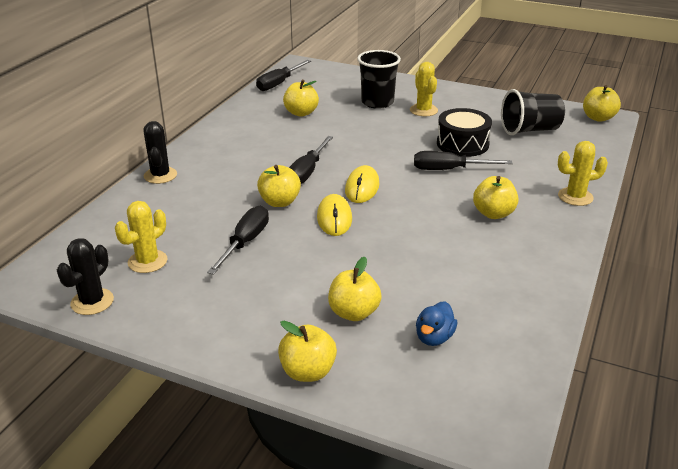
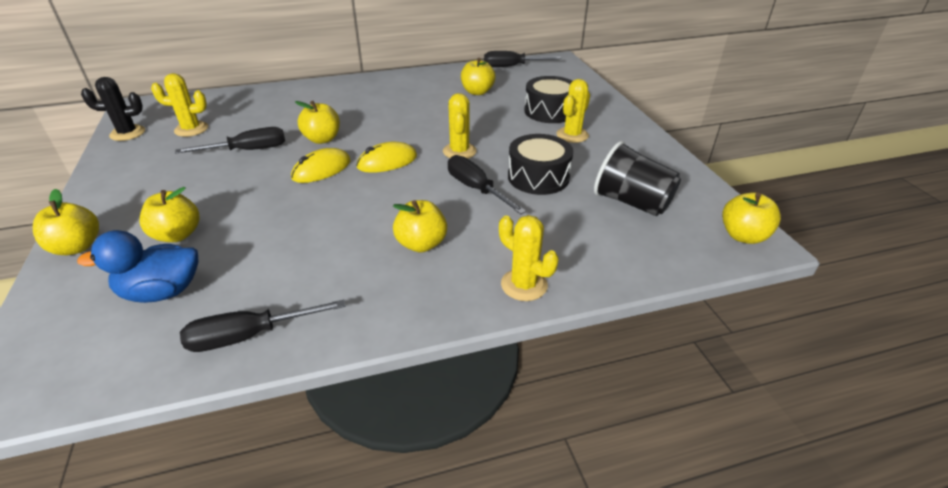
camera: 50 degrees right, 5 degrees up
black cactus [143,121,177,184] -> none
black screwdriver [289,136,333,184] -> black screwdriver moved to [180,299,346,352]
black cup [357,50,401,109] -> black drum [524,76,572,123]
blue duck [416,301,457,346] -> blue duck [77,230,199,303], size x1.54
none -> yellow cactus [443,93,477,159]

